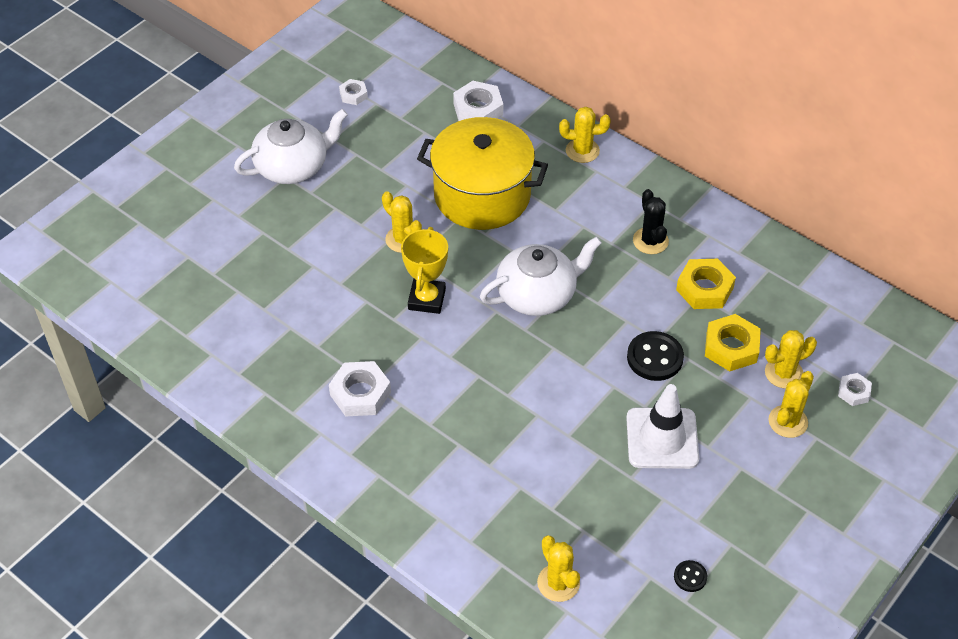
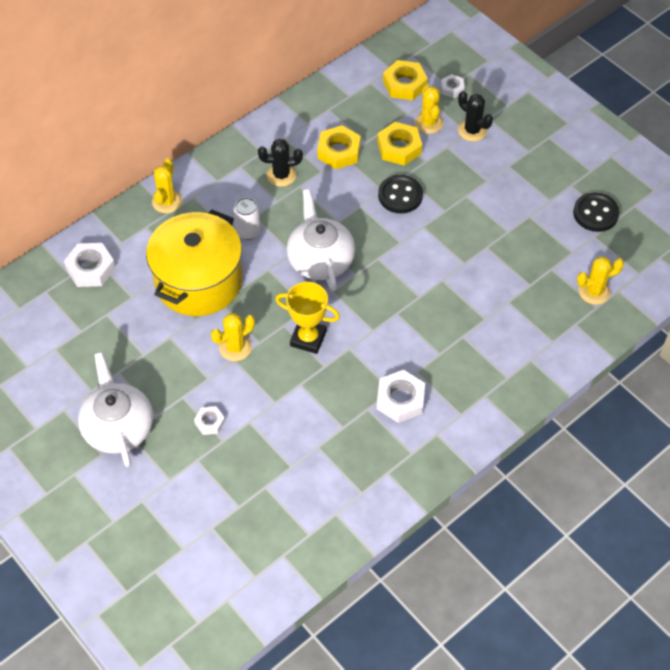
camera: 80 degrees left, 5 degrees up
white nut [339,79,368,105] -> white nut moved to [194,406,225,435]
white traffic cone [626,384,699,469] -> none
black button [674,560,707,592] -> black button [573,192,619,232], size x1.88
yellow cactus [768,371,814,438] -> black cactus [458,91,493,142]
none -> white can [233,197,261,240]
none -> yellow nut [383,60,428,100]

